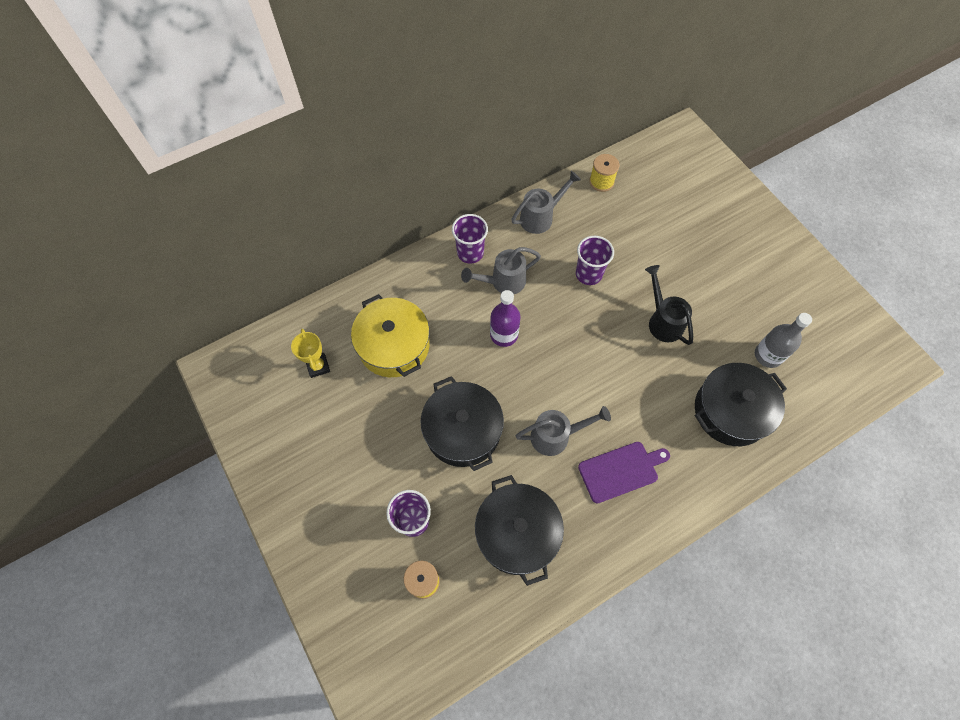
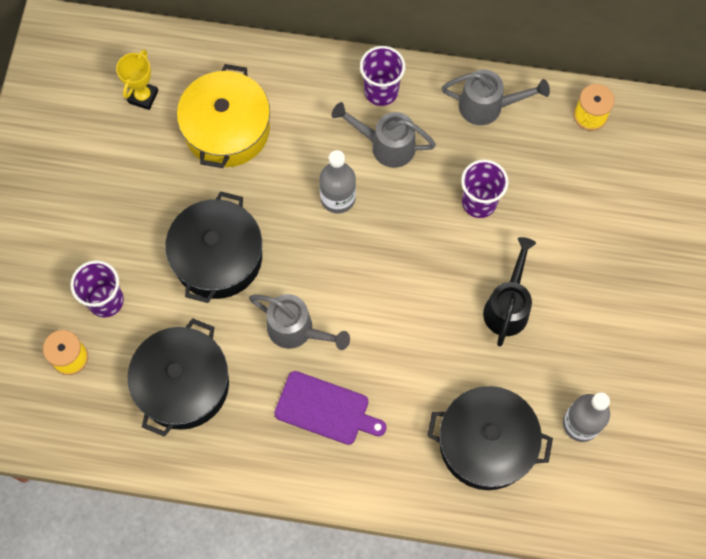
camera: 40 degrees right, 5 degrees up
purple bottle [490,290,520,347] -> grey bottle [319,150,356,214]

